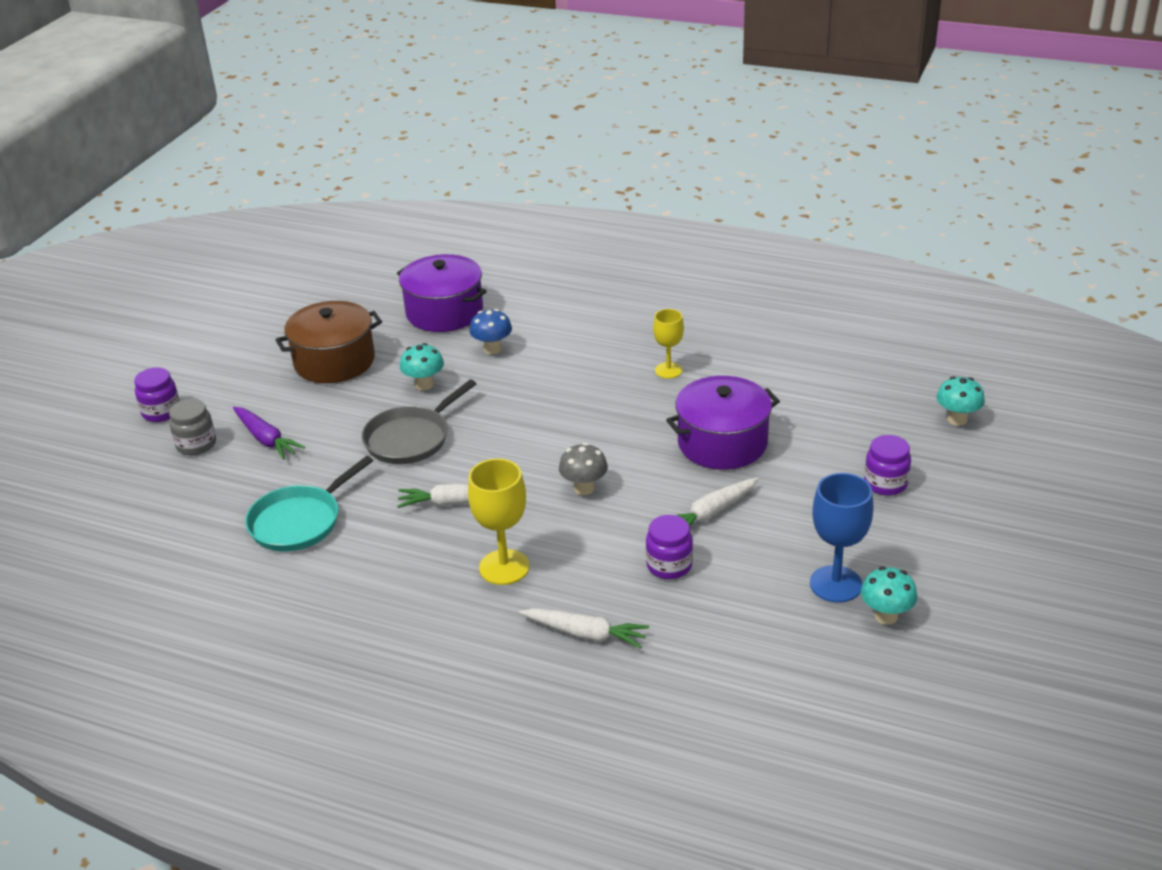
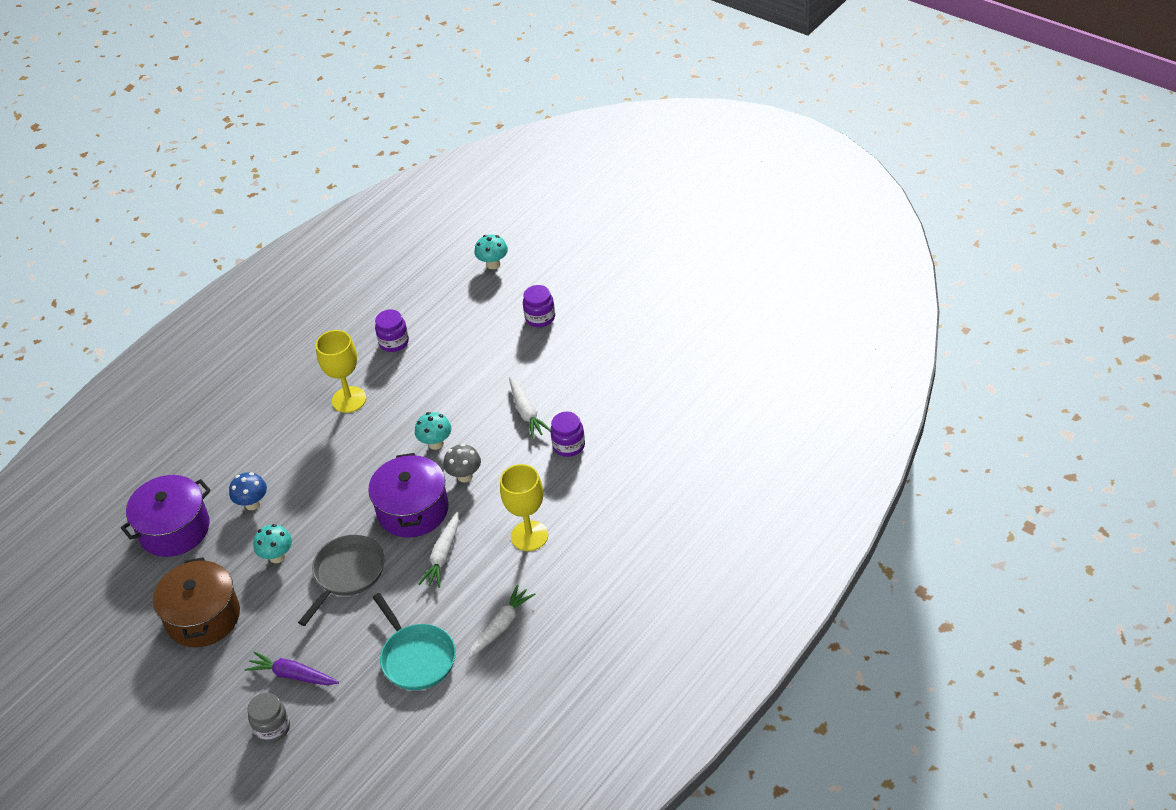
camera: 70 degrees left, 10 degrees up
purple jar [134,368,180,422] -> purple jar moved to [375,309,409,352]
purple carrot [233,407,305,460] -> purple carrot turned 135 degrees counterclockwise [245,651,339,685]
grey pan [362,379,476,464] -> grey pan turned 120 degrees counterclockwise [298,535,384,626]
white carrot [519,608,649,649] -> white carrot moved to [468,584,536,659]
yellow goblet [653,309,684,379] -> yellow goblet [316,330,366,413], size x1.56
purple pot [666,376,780,470] -> purple pot moved to [368,453,449,538]
blue goblet [810,473,873,603] -> none
turquoise mushroom [861,567,917,625] -> turquoise mushroom moved to [415,412,451,450]

